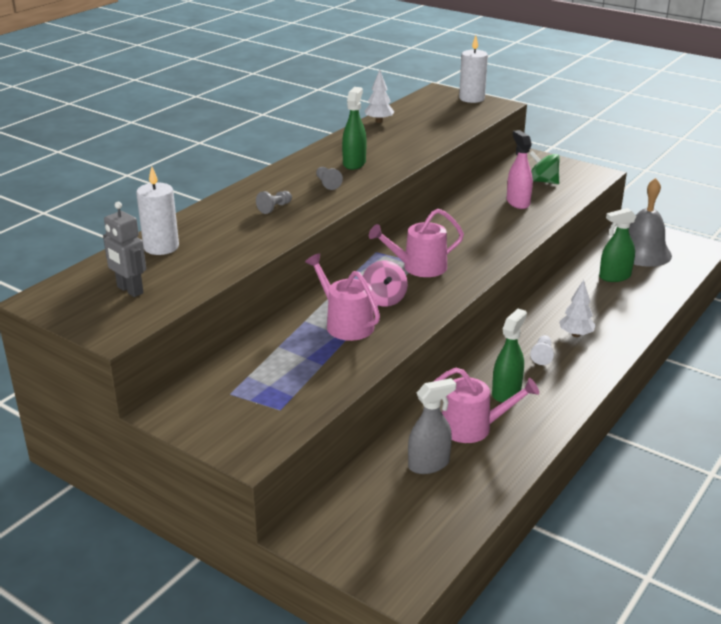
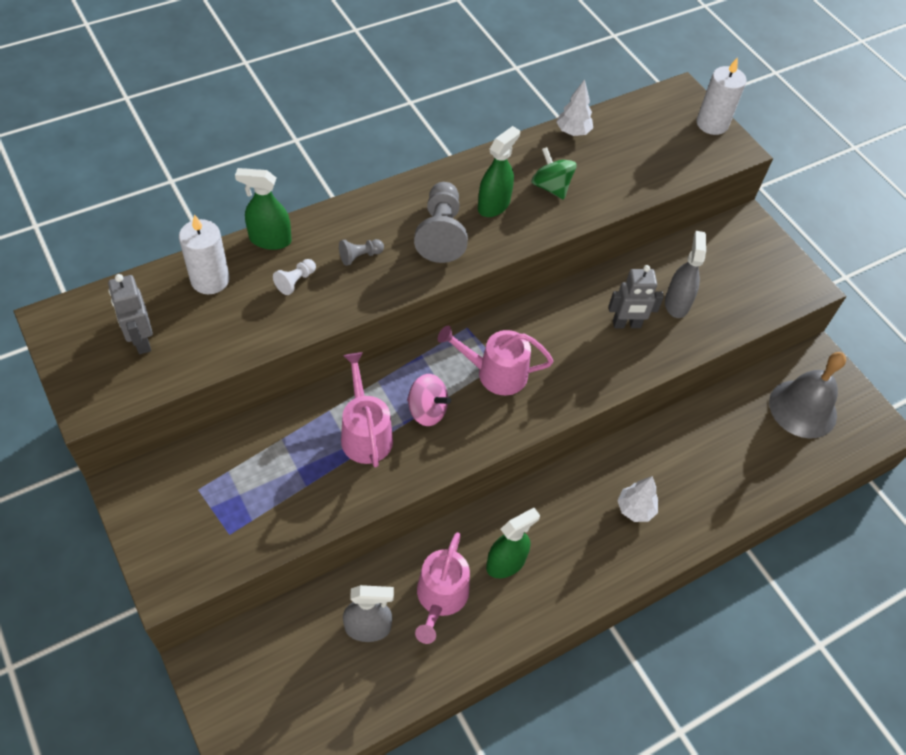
camera: 20 degrees right, 25 degrees up
grey pawn [316,167,343,190] -> grey pawn [414,182,468,263], size x2.07
pink spinning top [363,260,408,307] -> pink spinning top turned 75 degrees counterclockwise [407,374,451,426]
pink watering can [422,368,539,443] -> pink watering can turned 75 degrees clockwise [415,532,470,644]
pink spray bottle [507,130,533,209] -> grey spray bottle [665,231,706,318]
green spinning top [529,151,560,184] -> green spinning top moved to [531,147,576,200]
white pawn [530,335,554,365] -> white pawn moved to [273,259,316,295]
green spray bottle [599,208,637,282] -> green spray bottle moved to [235,168,291,250]
none -> grey robot [608,265,664,328]

